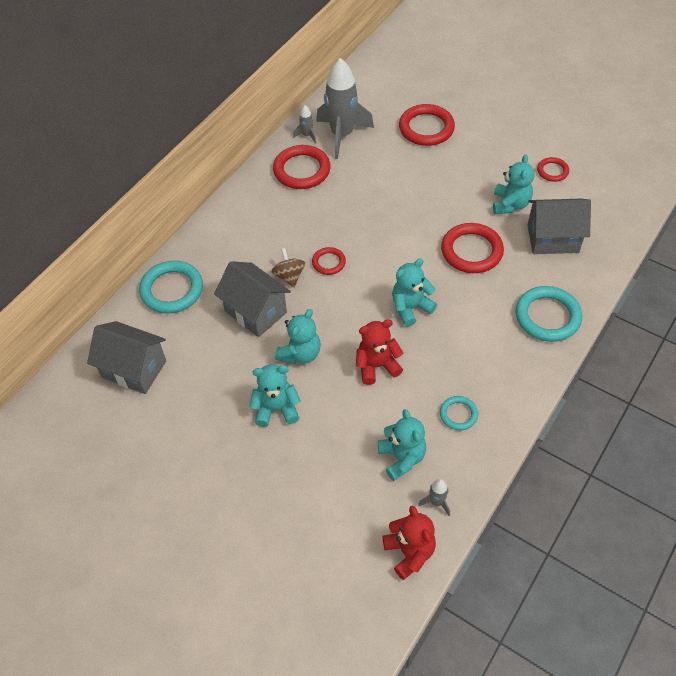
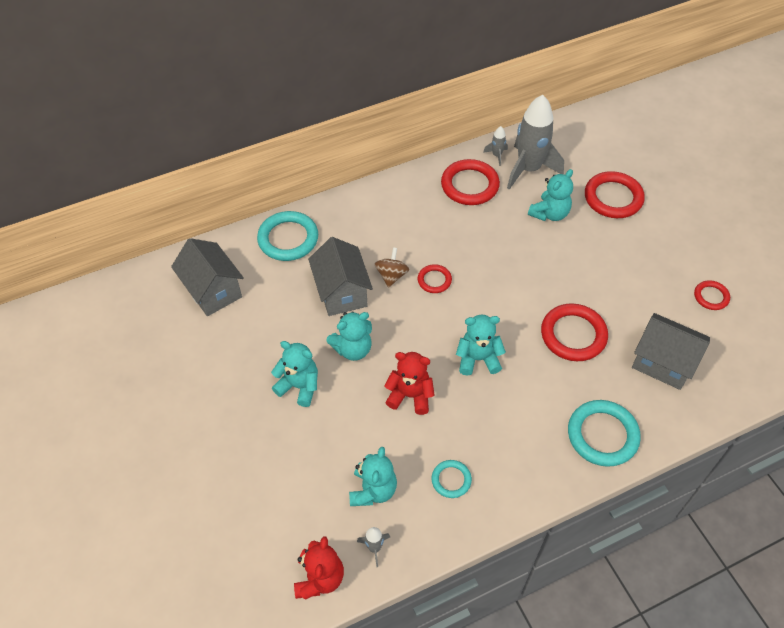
camera: 30 degrees right, 0 degrees up
turquoise teddy bear [493,154,534,214] -> turquoise teddy bear moved to [528,169,573,221]

